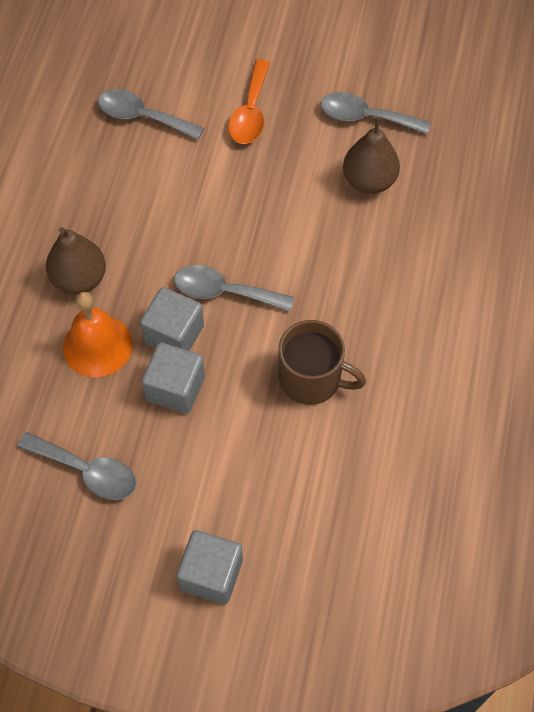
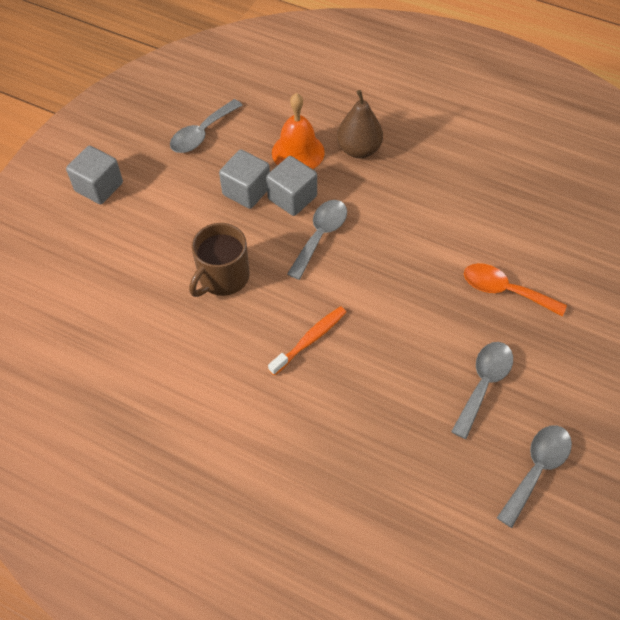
camera: 105 degrees right, 5 degrees down
grey spoon [98,89,204,140] -> grey spoon moved to [497,425,572,528]
brown pear [343,117,400,194] -> none
none -> orange toothbrush [268,306,346,375]

